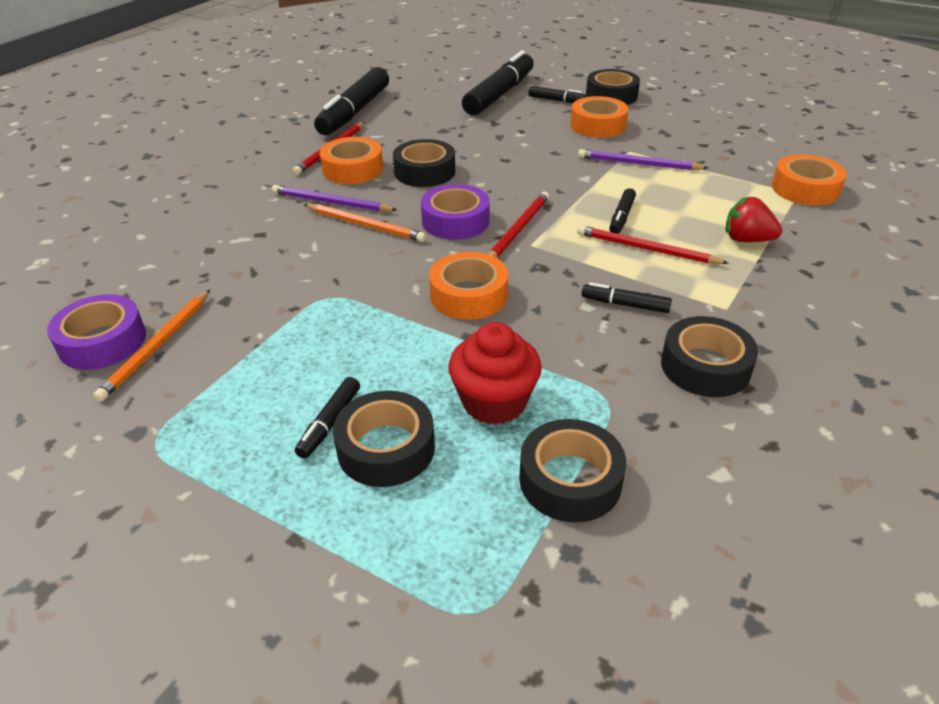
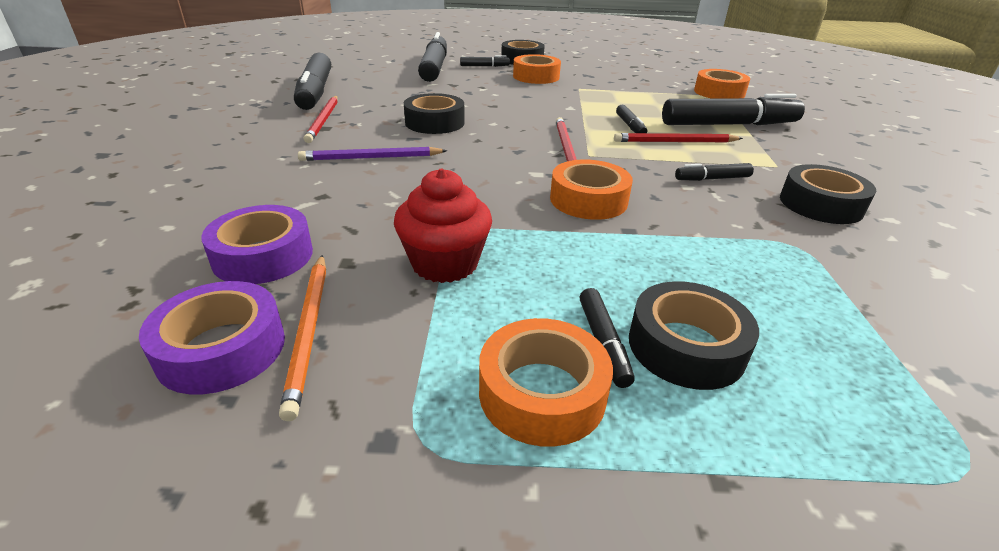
camera: 30 degrees left, 5 degrees down
orange pencil [304,204,426,242] -> none
orange tape [320,137,383,184] -> orange tape moved to [479,318,613,447]
purple tape [421,184,490,240] -> purple tape moved to [201,205,313,284]
red cupcake [448,322,542,425] -> red cupcake moved to [394,168,492,283]
black tape [519,419,626,522] -> none
purple pencil [578,149,708,170] -> none
red strawberry [725,197,782,242] -> black marker [662,94,805,125]

